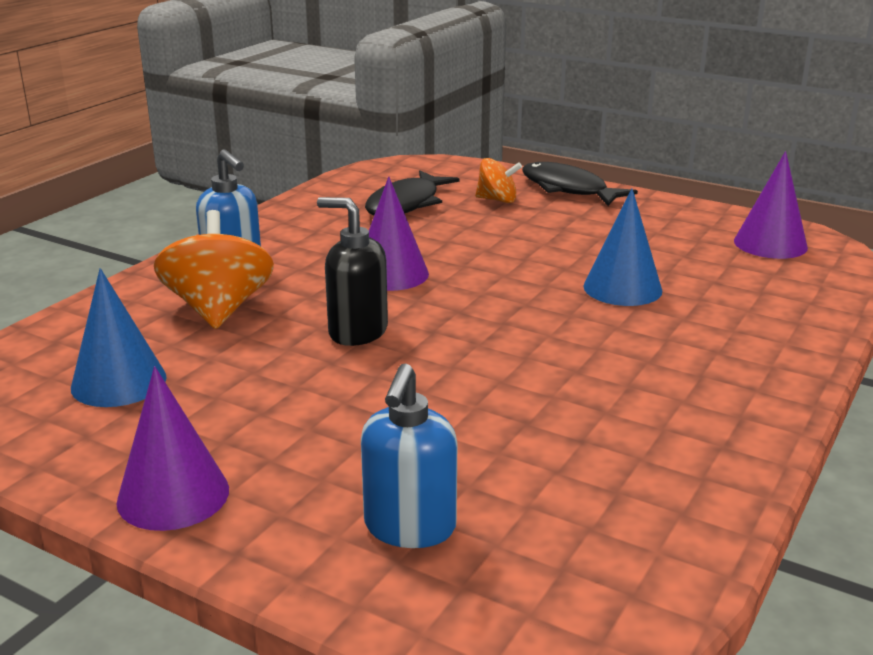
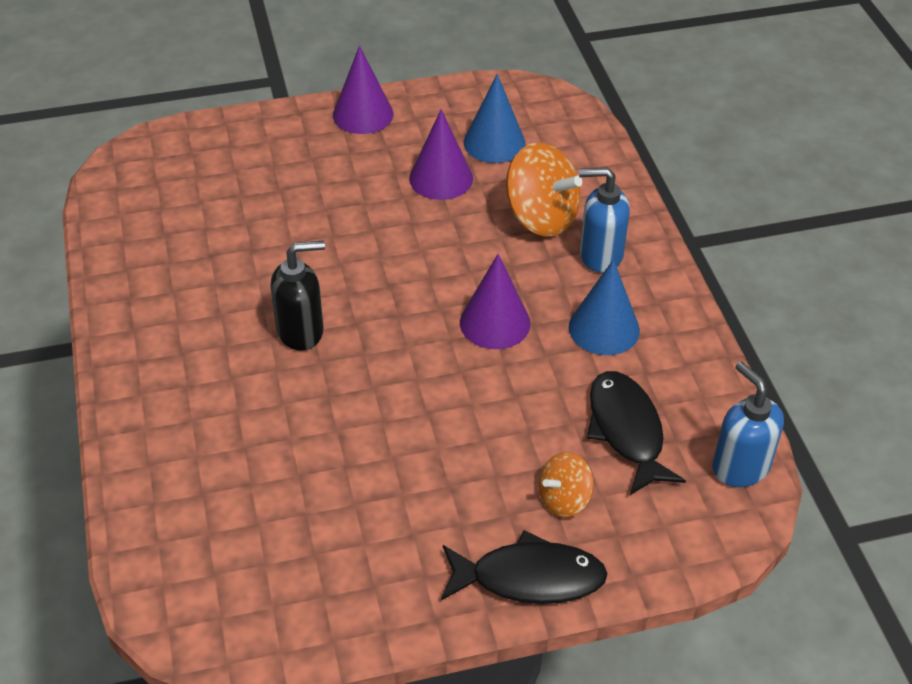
camera: 135 degrees right, 20 degrees up
black soap dispenser [317,197,388,346] -> black soap dispenser moved to [270,240,325,351]
blue soap dispenser [361,363,457,548] -> blue soap dispenser moved to [712,361,784,487]
blue cone [583,189,662,306] -> blue cone moved to [569,259,640,355]
purple cone [734,151,808,259] -> purple cone moved to [409,109,473,200]

